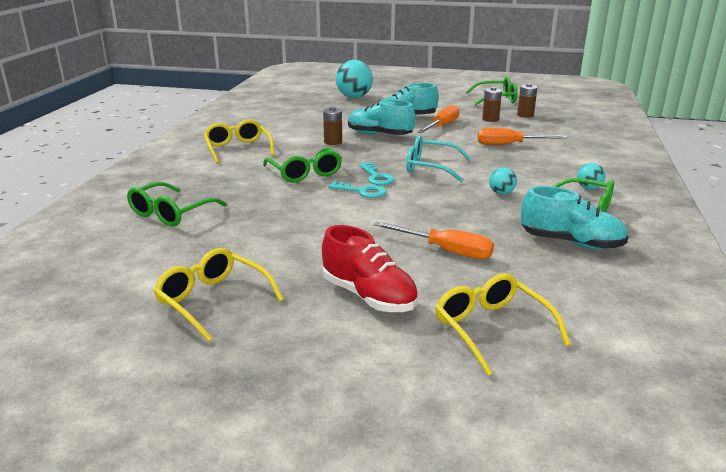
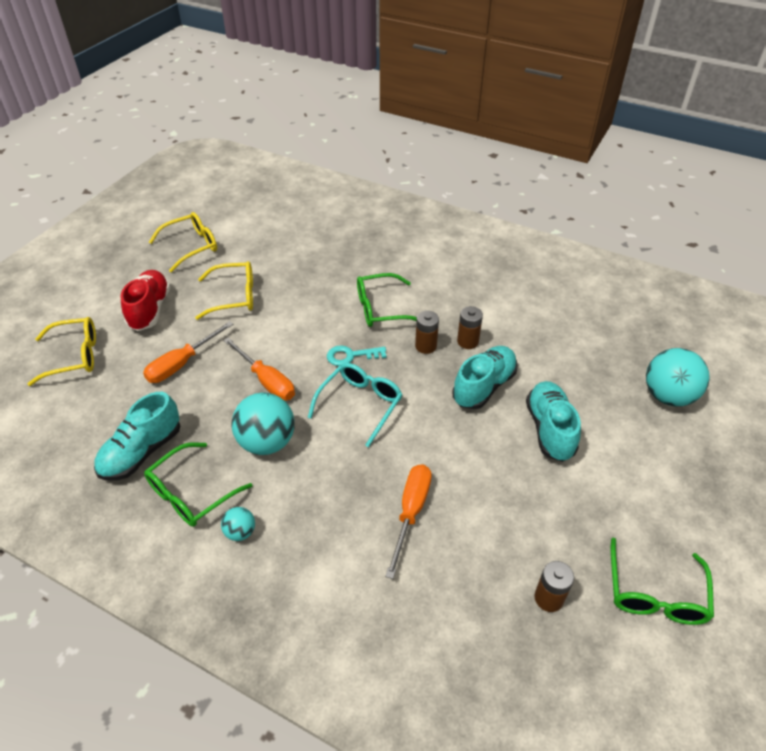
camera: 105 degrees right, 20 degrees up
green glasses [127,182,227,227] -> none
yellow glasses [204,119,275,164] -> yellow glasses moved to [195,261,253,320]
red shoe [322,225,418,312] -> red shoe turned 120 degrees clockwise [120,270,170,331]
turquoise key [328,181,387,198] -> none
orange screwdriver [417,105,459,133] -> orange screwdriver moved to [223,337,295,401]
brown battery [482,87,502,122] -> brown battery moved to [415,311,439,354]
turquoise ball [489,167,517,195] -> turquoise ball [232,392,295,455], size x2.03

